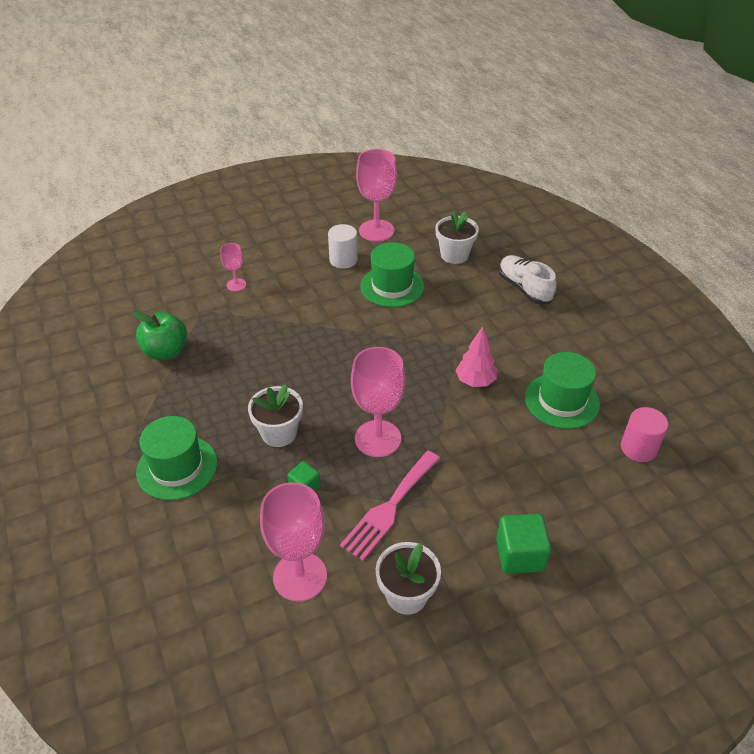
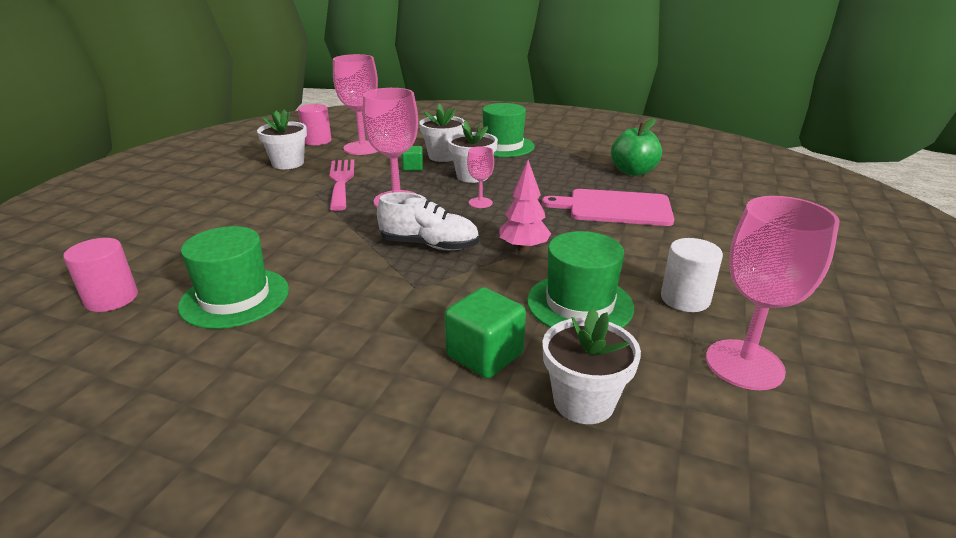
camera: 135 degrees right, 15 degrees down
pink goblet [220,243,246,291] -> pink goblet moved to [467,146,494,208]
pink tree [455,326,497,387] -> pink tree moved to [499,160,551,252]
green cube [496,514,551,574] -> green cube moved to [444,287,526,378]
white shoe [499,255,557,304] -> white shoe moved to [377,192,479,251]
none -> pink cylinder [298,104,332,145]
none -> white flower pot [419,103,465,162]
none -> pink cutting board [542,189,674,226]

